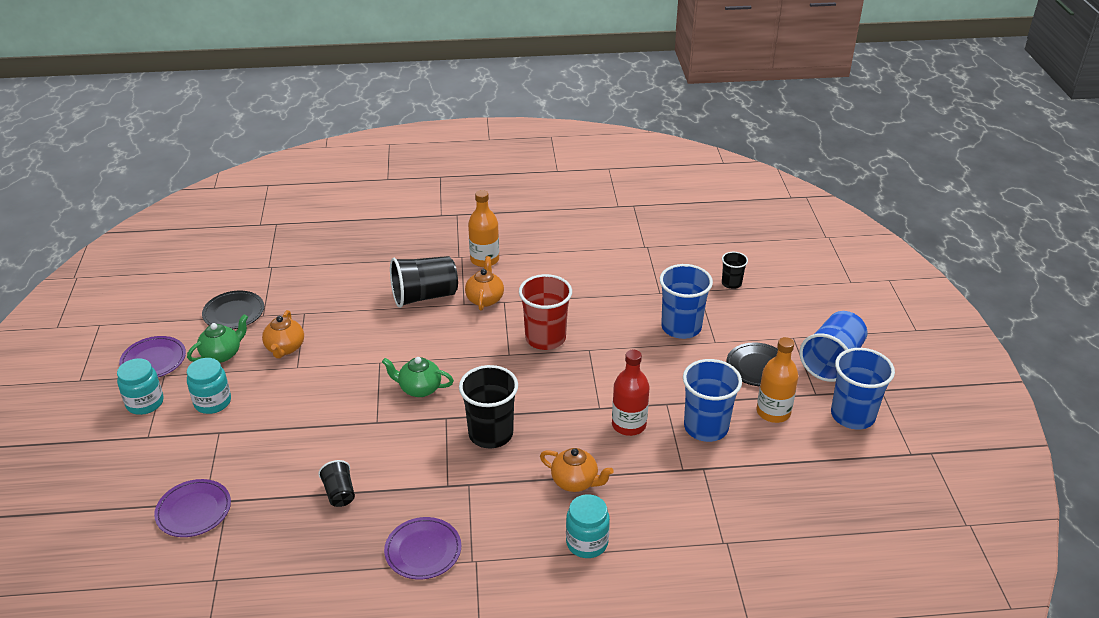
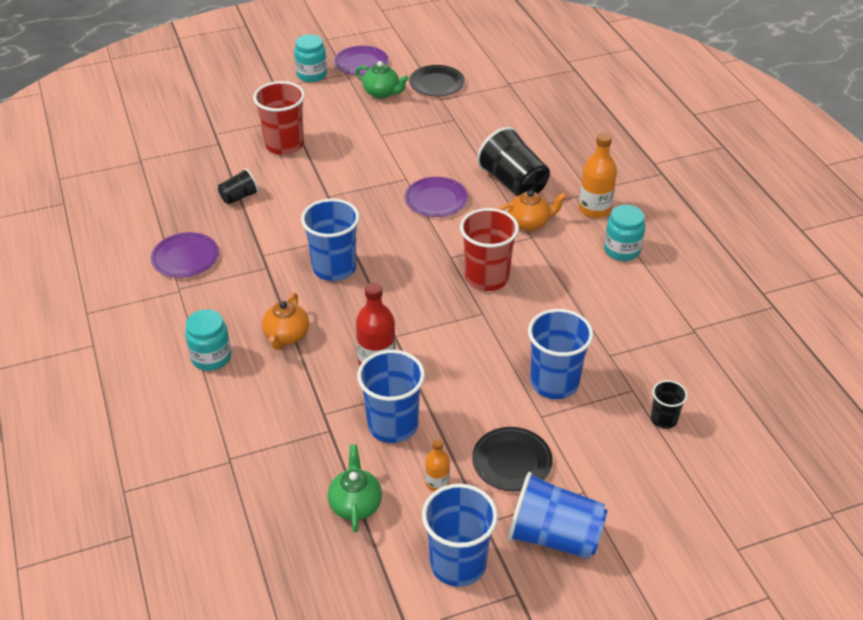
camera: 75 degrees right, 5 degrees up
purple plate [154,479,231,537] -> purple plate moved to [405,177,468,217]
turquoise jar [187,358,231,414] -> turquoise jar moved to [604,205,645,261]
orange teapot [262,310,304,358] -> none
green teapot [382,357,454,397] -> green teapot moved to [328,444,382,532]
black cup [459,365,518,448] -> blue cup [301,199,360,281]
orange bottle [757,337,798,423] -> orange bottle [425,438,450,492], size x0.57
none -> red cup [253,81,305,155]

